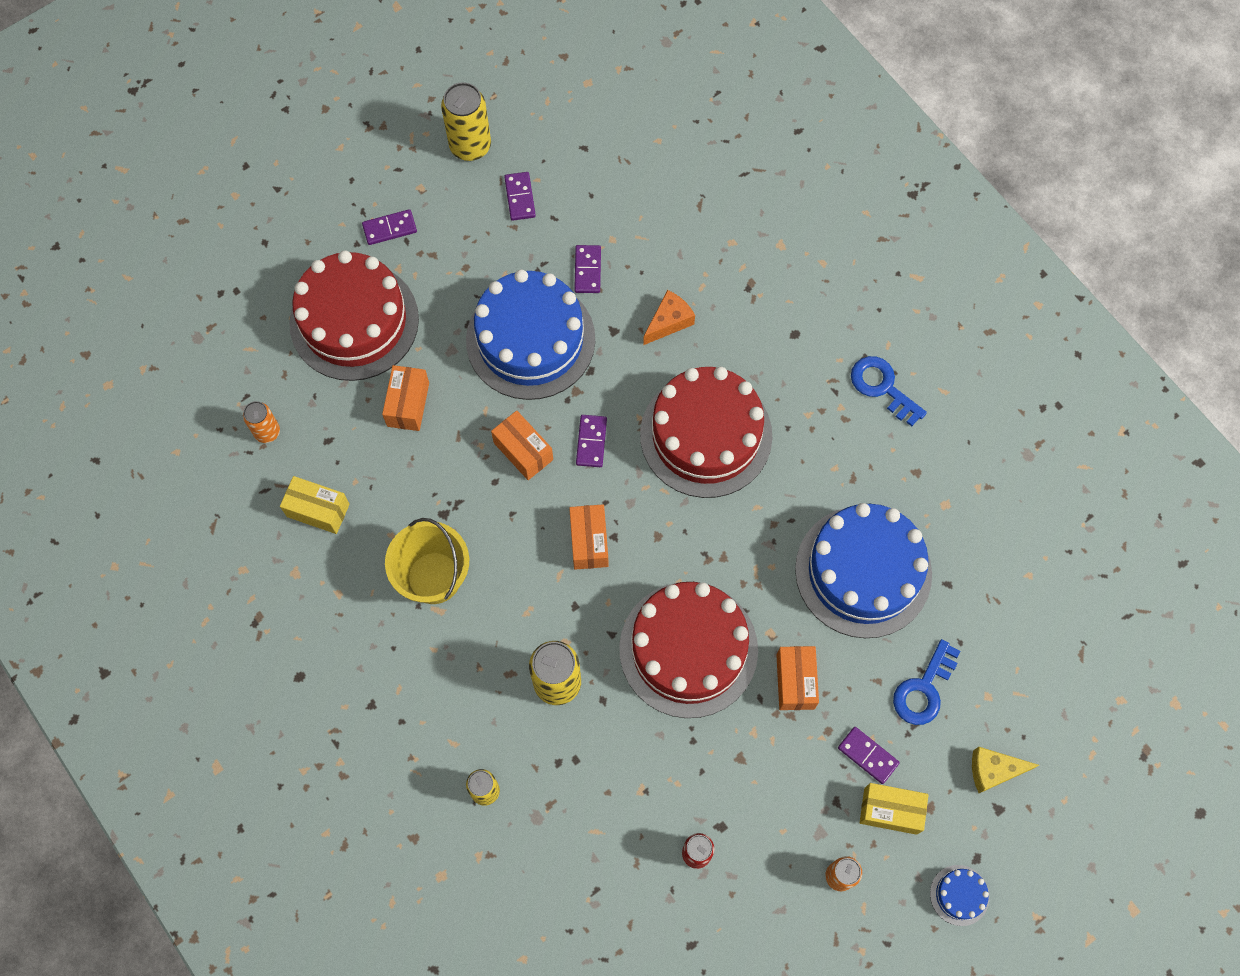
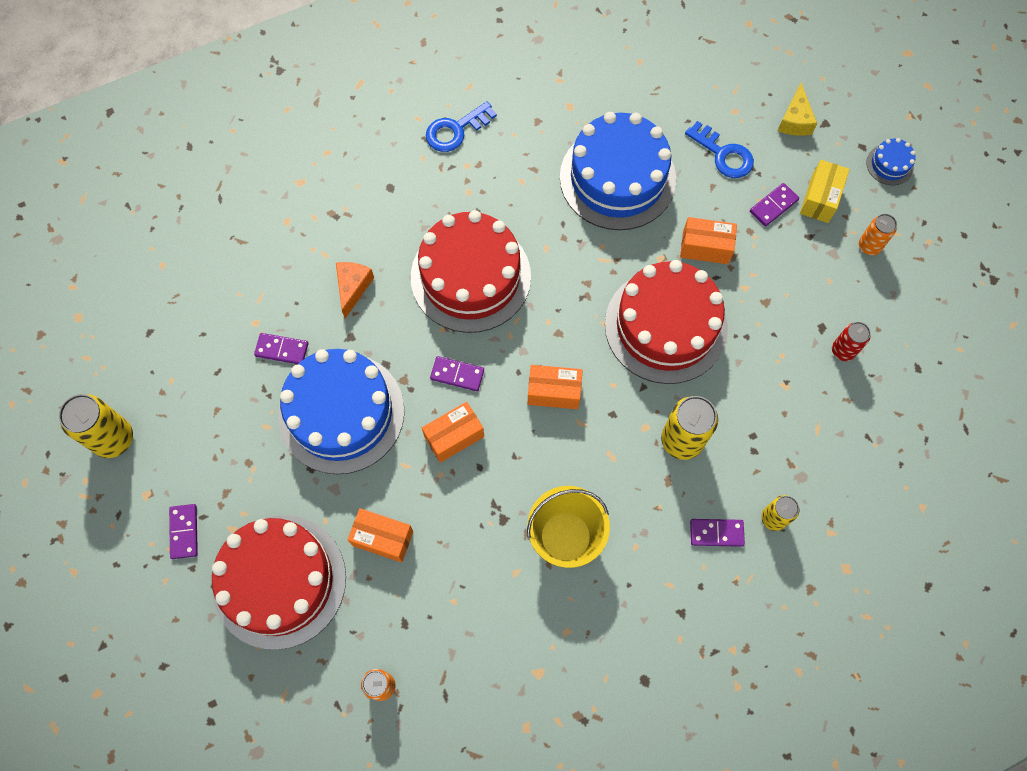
camera: 80 degrees left, 0 degrees up
yellow box [280,476,350,534] -> none
purple domino [504,172,536,221] -> purple domino moved to [690,519,745,547]
orange cheese [643,290,695,345] -> orange cheese turned 45 degrees clockwise [336,262,374,319]

